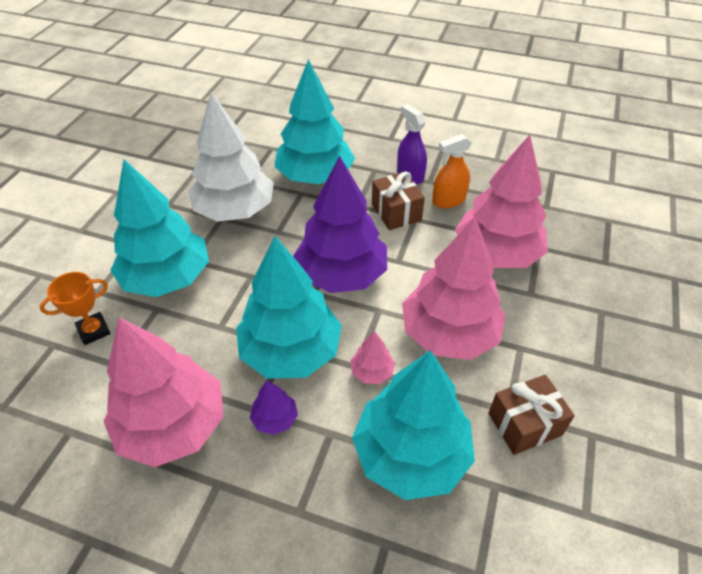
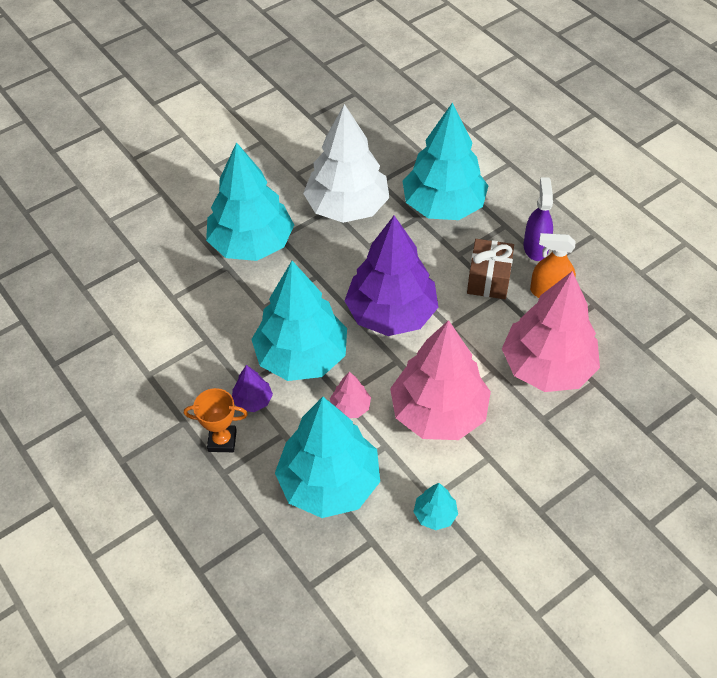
camera: 35 degrees right, 5 degrees up
orange trophy [40,272,110,345] -> orange trophy moved to [184,388,248,452]
pink tree [103,317,224,467] -> none
brown gift [488,375,575,455] -> turquoise tree [413,483,458,530]

